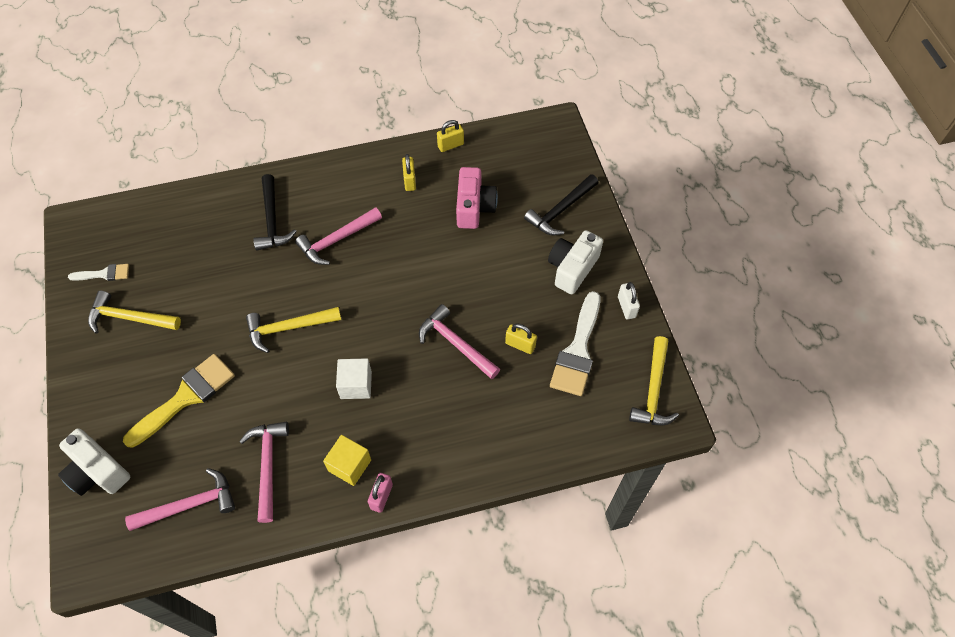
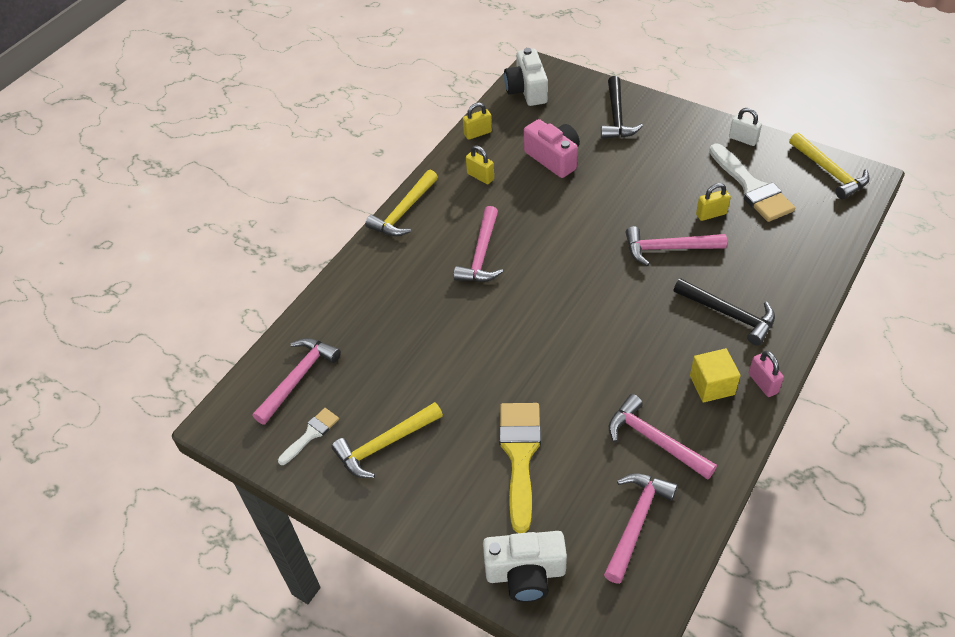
camera: 40 degrees left, 10 degrees down
yellow hammer [246,307,341,353] -> yellow hammer moved to [365,170,438,236]
black hammer [253,174,297,251] -> black hammer moved to [674,278,775,346]
white cube [336,358,372,399] -> none
yellow padlock [437,120,464,152] -> yellow padlock turned 45 degrees clockwise [463,103,492,140]
white camera [548,230,603,295] -> white camera moved to [504,48,548,106]
none -> pink hammer [253,338,341,425]

